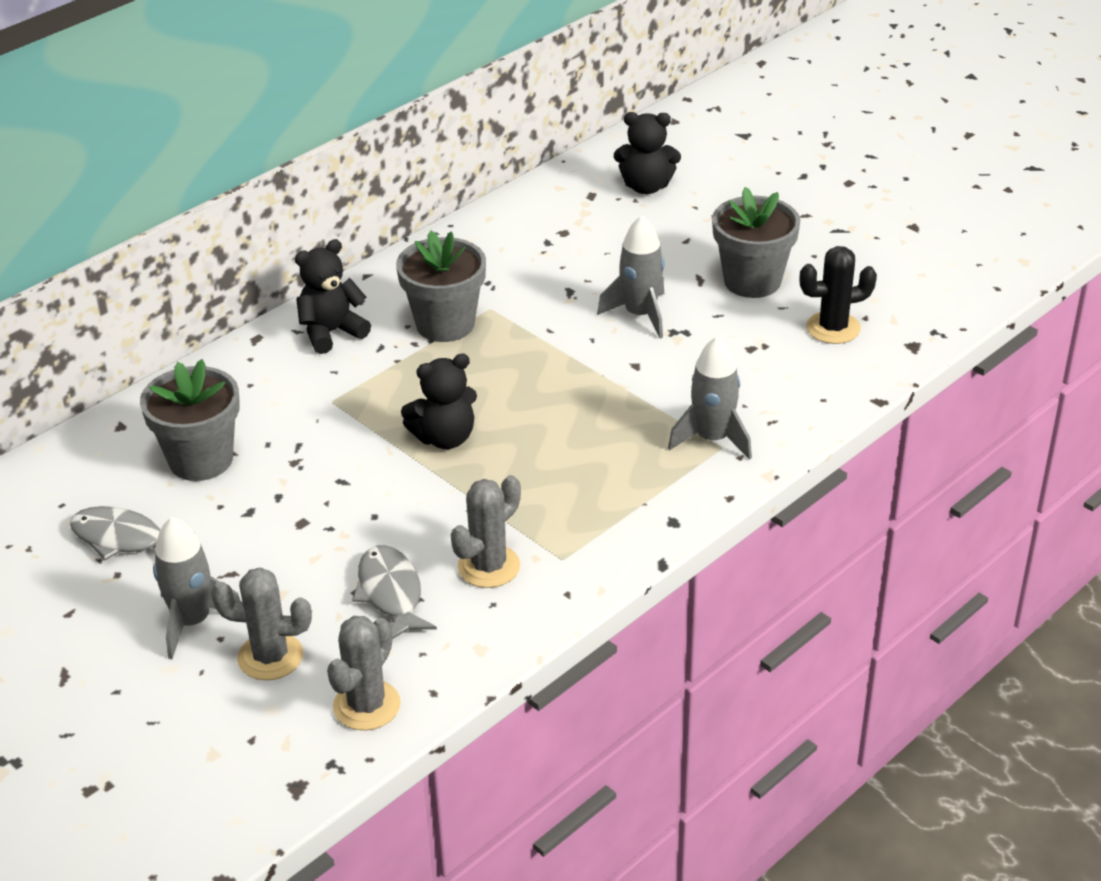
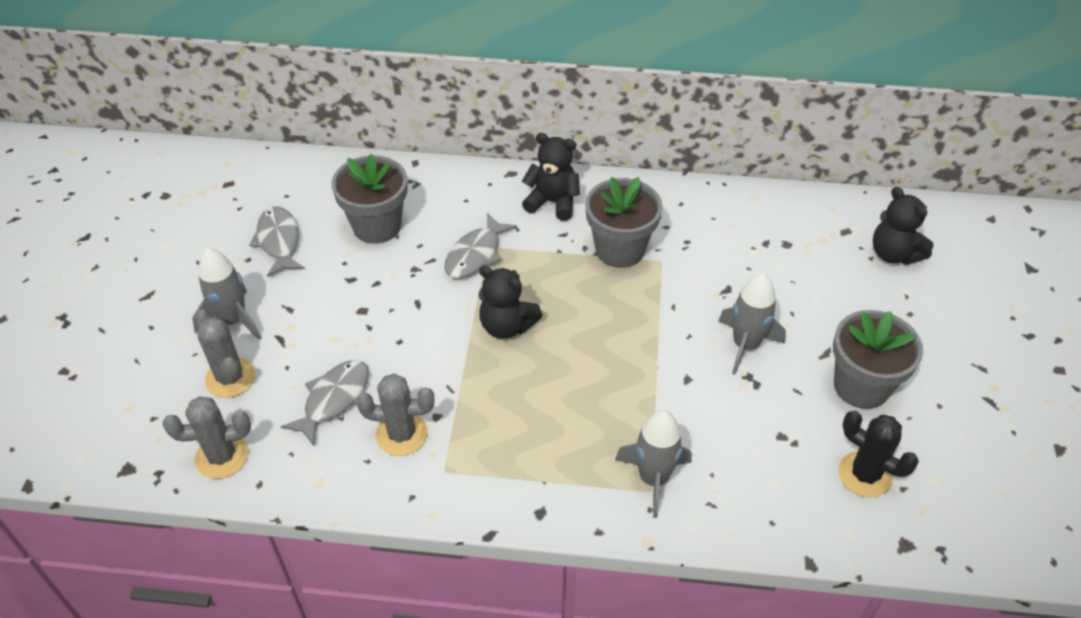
camera: 50 degrees right, 10 degrees up
none -> grey fish [444,213,517,278]

